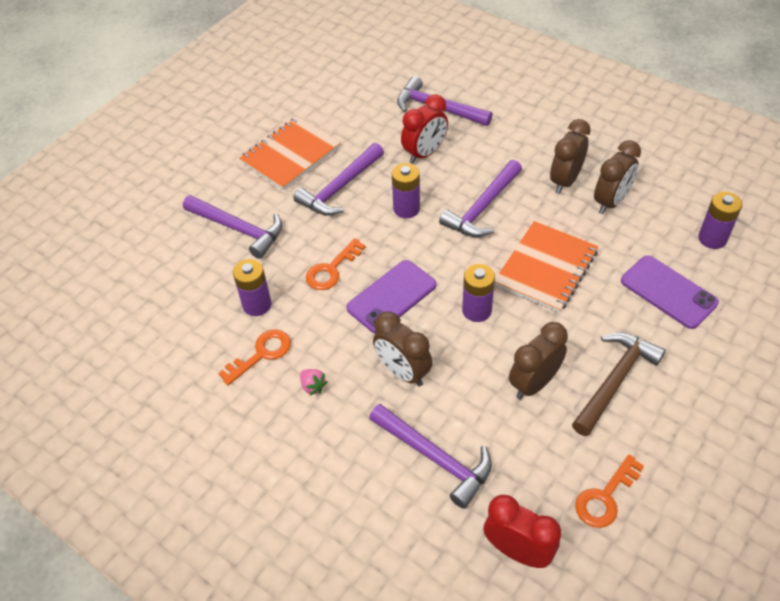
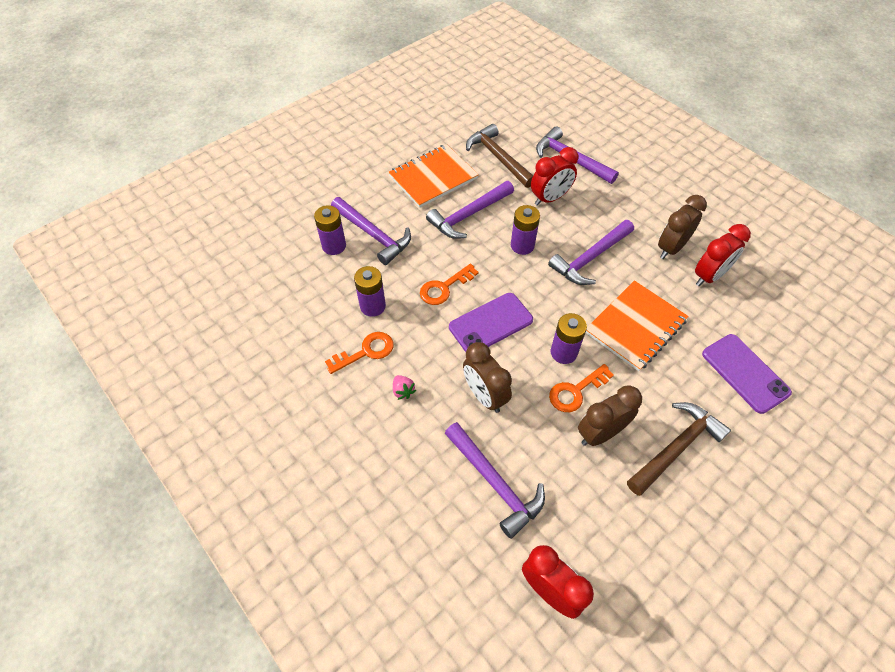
camera: 10 degrees right, 5 degrees up
orange key [575,454,644,528] -> orange key moved to [549,364,614,412]
brown clock [594,140,641,214] -> red clock [695,224,751,286]
purple battery [698,192,742,249] -> purple battery moved to [314,205,346,255]
none -> brown hammer [466,124,533,188]

